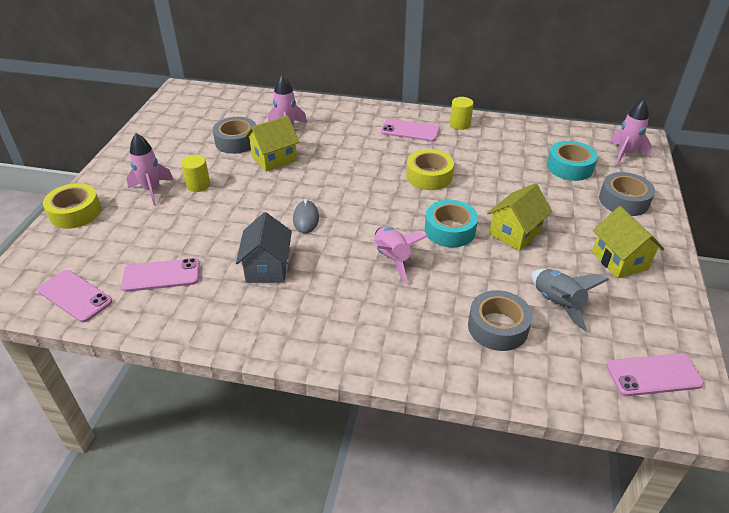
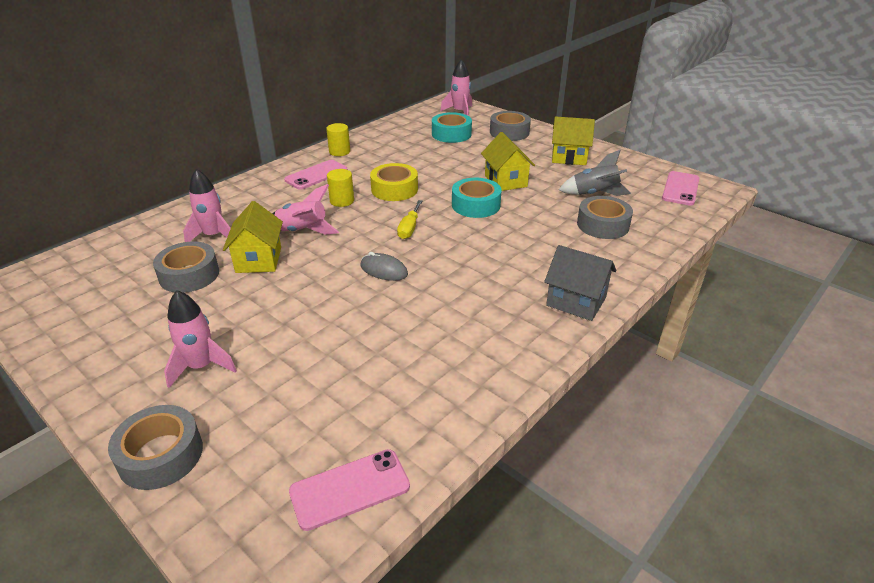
camera: 60 degrees left, 5 degrees down
yellow tape [43,183,101,229] -> grey tape [108,405,203,490]
pink phone [121,258,200,292] -> none
yellow cylinder [181,155,210,192] -> yellow cylinder moved to [327,169,354,207]
grey house [236,212,292,283] -> grey house moved to [544,245,616,321]
pink rocket [374,227,428,283] -> pink rocket moved to [272,184,339,235]
none -> yellow screwdriver [397,200,422,239]

